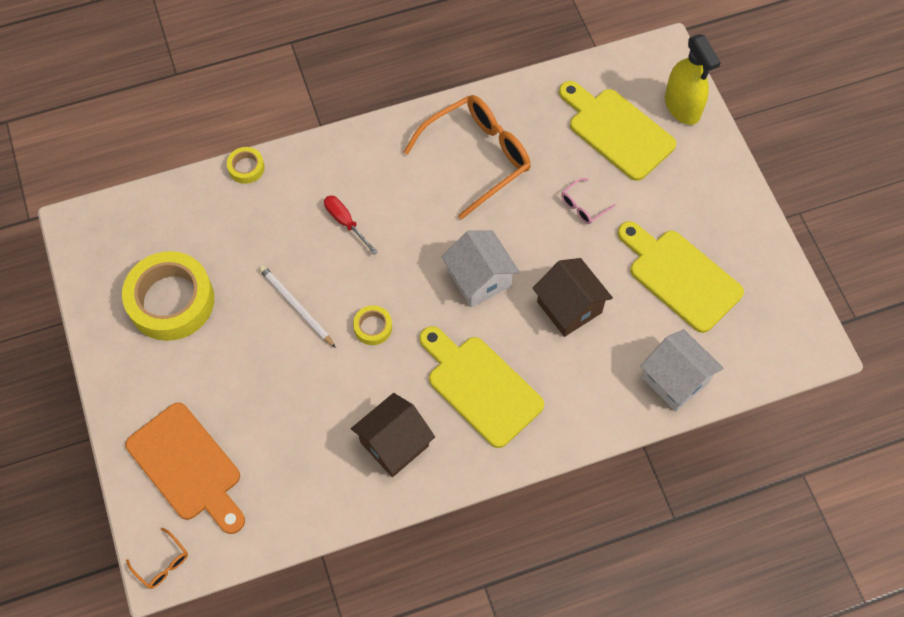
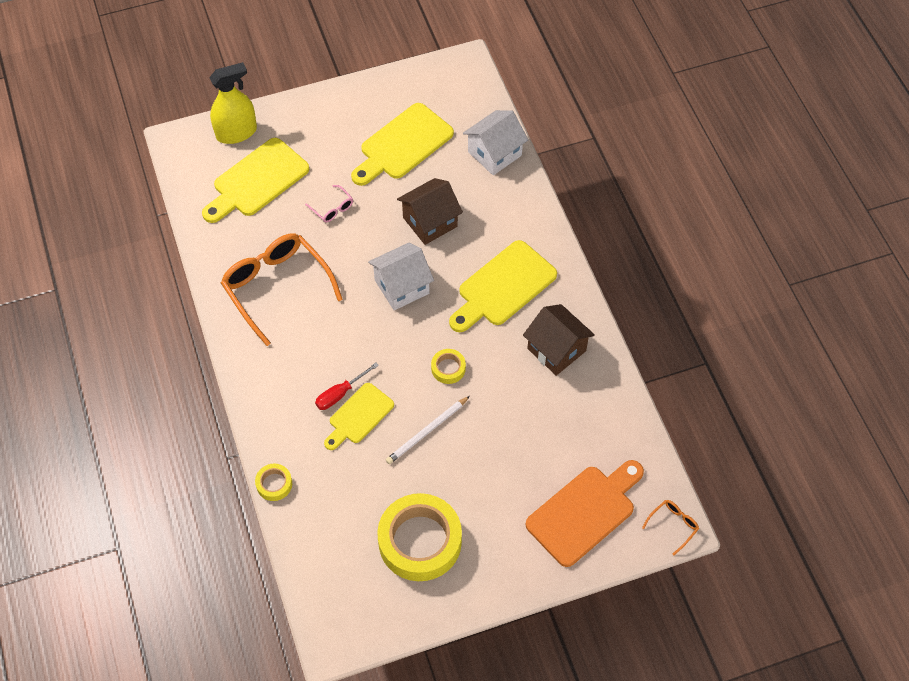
camera: 90 degrees left, 5 degrees down
none -> yellow cutting board [324,383,394,450]

